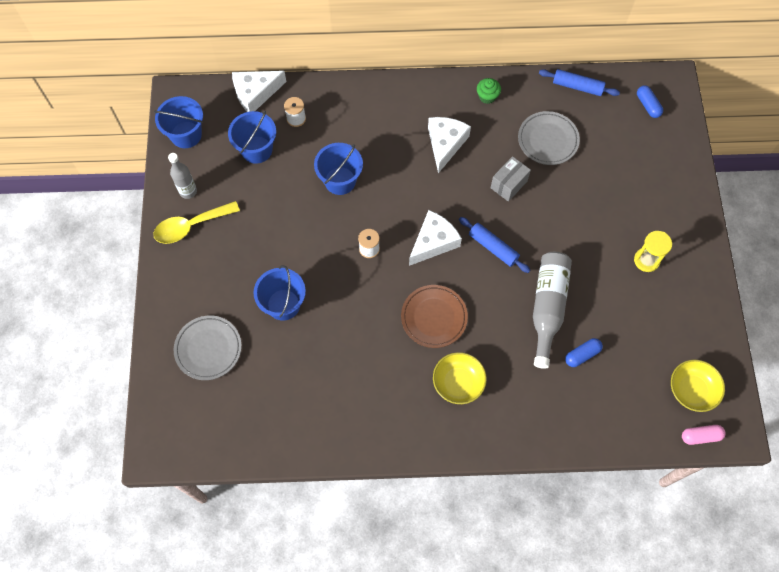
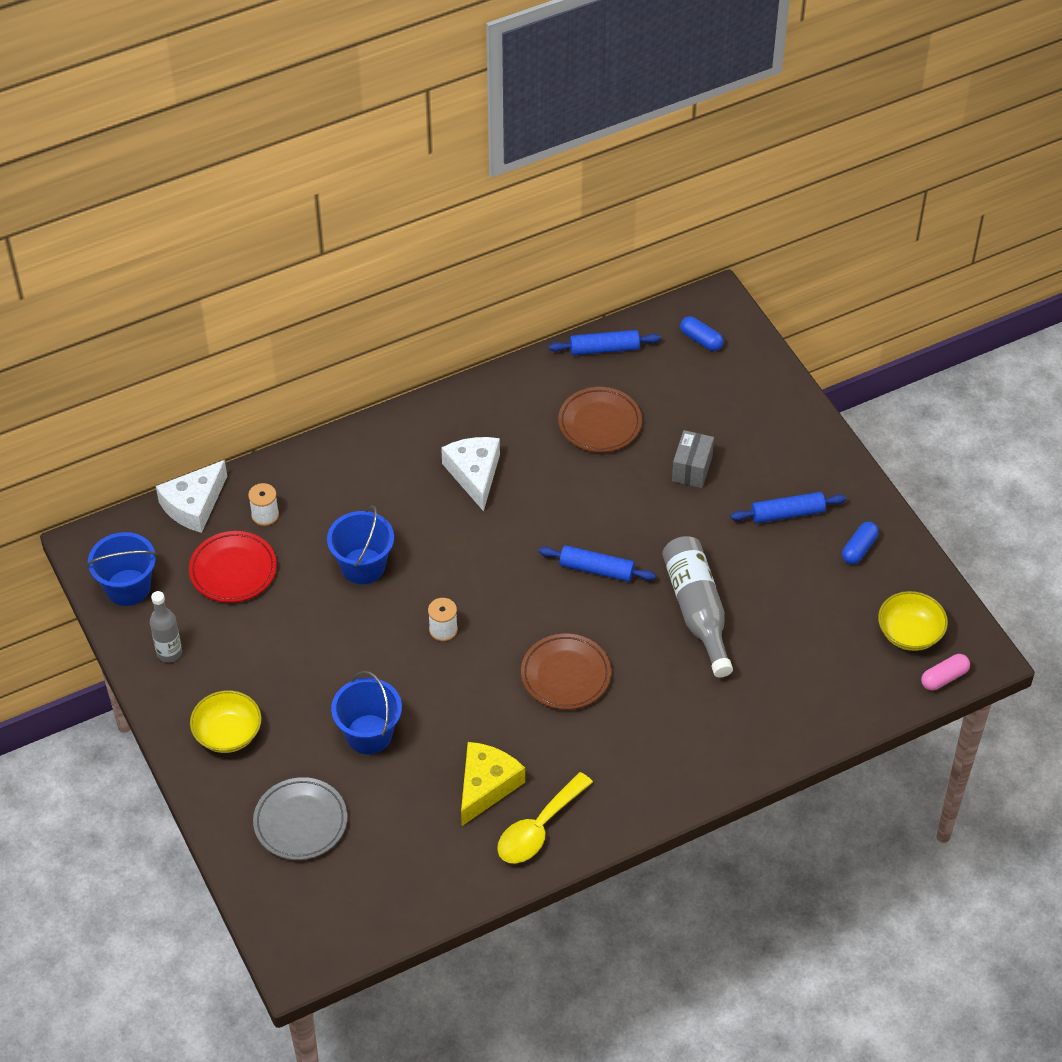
camera: 25 degrees left, 15 degrees down
yellow spoon [153,201,240,244] -> yellow spoon moved to [497,772,593,864]
blue bucket [228,111,276,164] -> red plate [189,531,277,603]
white cheese [409,210,462,266] -> none
yellow bowl [433,352,487,404] -> yellow bowl moved to [190,690,262,753]
green cupcake [477,78,501,104] -> none
grey box [491,156,531,202] -> grey box moved to [672,430,714,488]
grey plate [518,111,580,165] -> brown plate [558,387,642,452]
blue capsule [565,338,603,367] -> blue capsule moved to [842,522,879,564]
yellow hourglass [634,231,672,272] -> blue rolling pin [730,492,846,523]
none -> yellow cheese [461,742,525,826]

